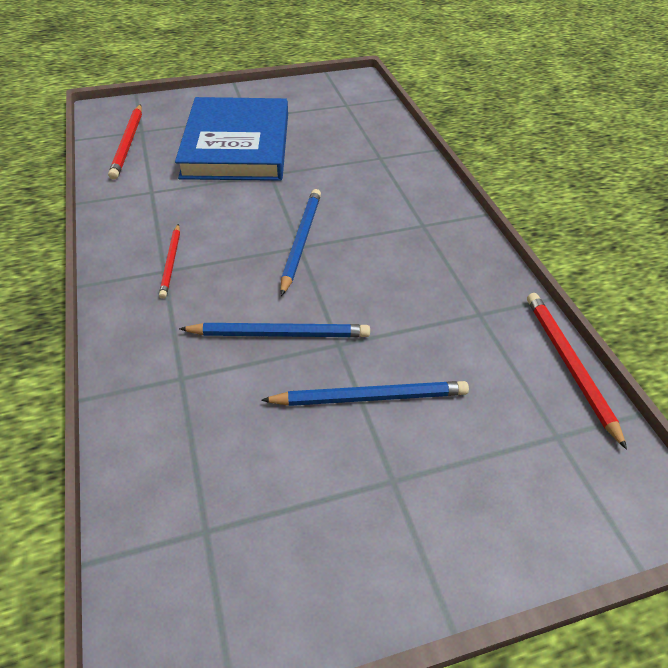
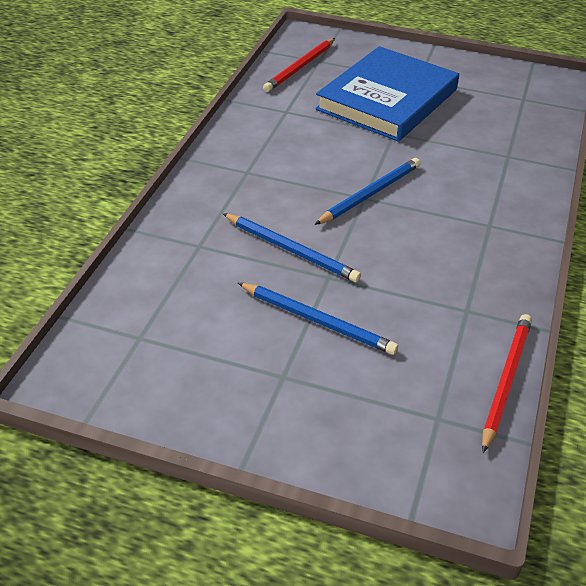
camera: 35 degrees right, 5 degrees down
red pencil [159,224,180,299] -> none

